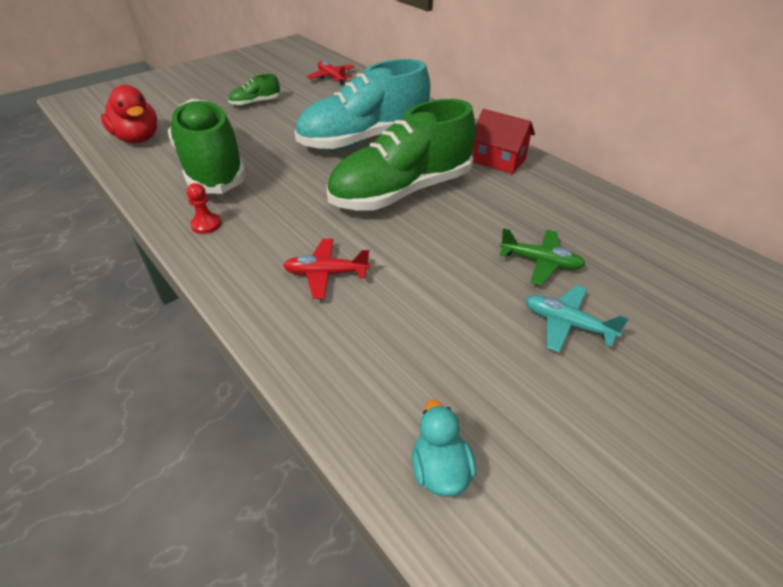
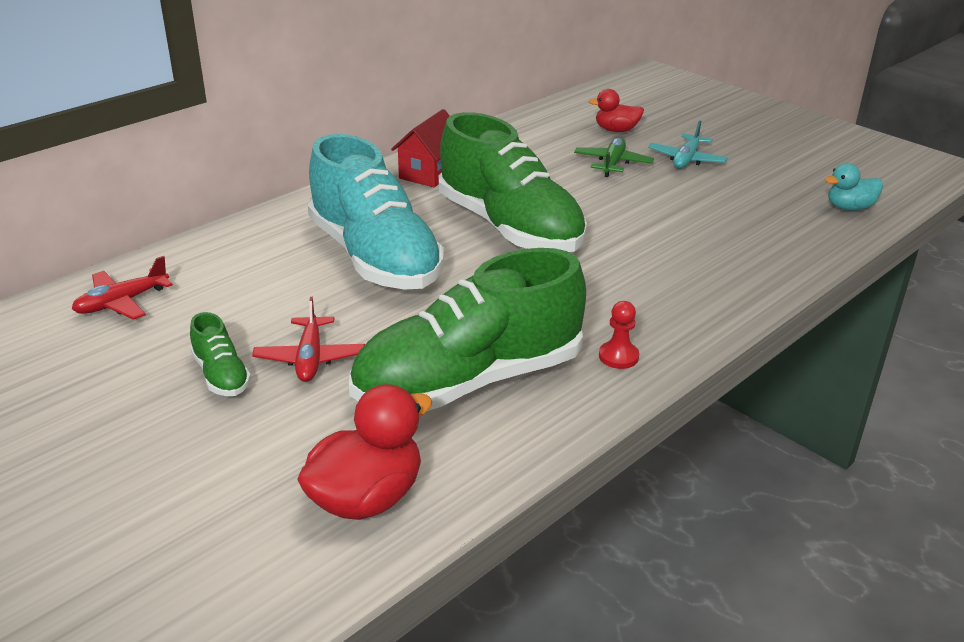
camera: 95 degrees left, 10 degrees down
red plane [283,239,370,299] -> red plane moved to [252,297,365,382]
none -> red duck [588,89,644,132]

